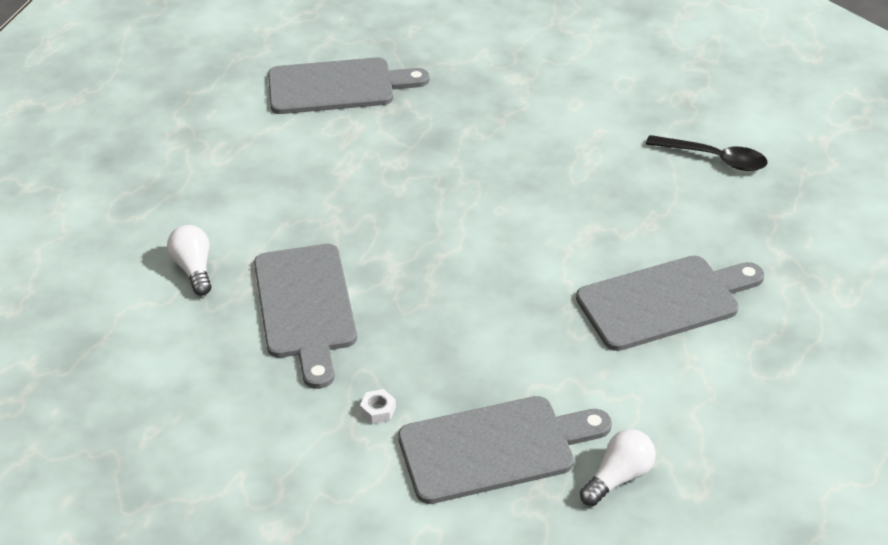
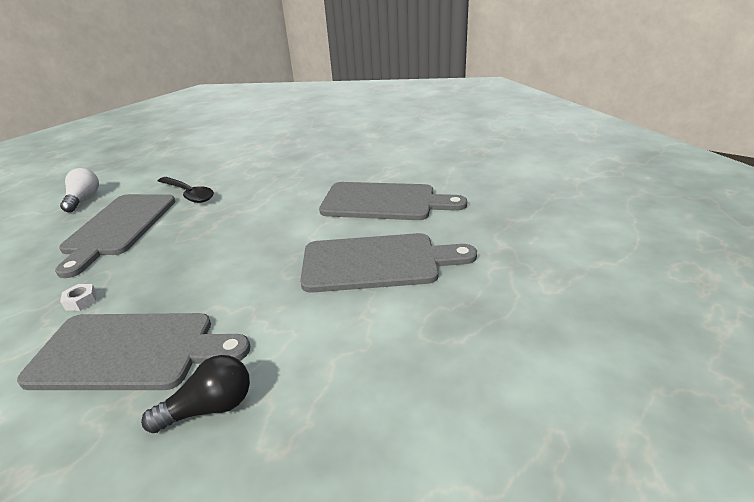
camera: 20 degrees right, 10 degrees down
grey cutting board [268,57,430,114] -> grey cutting board moved to [319,182,467,220]
white light bulb [580,429,656,506] -> black light bulb [141,355,250,433]
black spoon [646,135,767,171] -> black spoon moved to [158,177,214,203]

